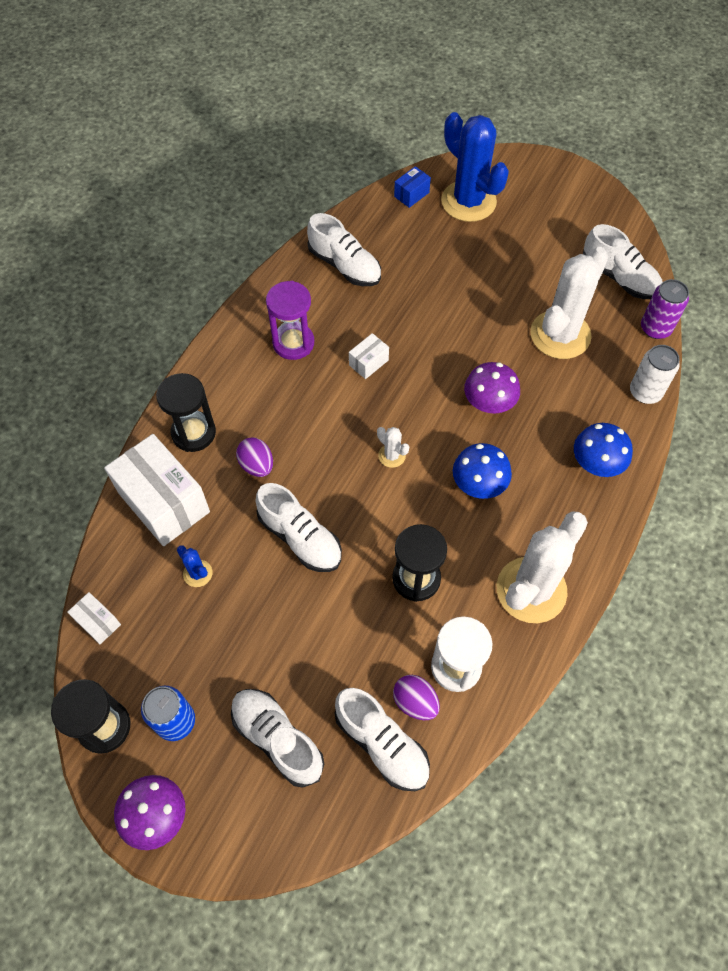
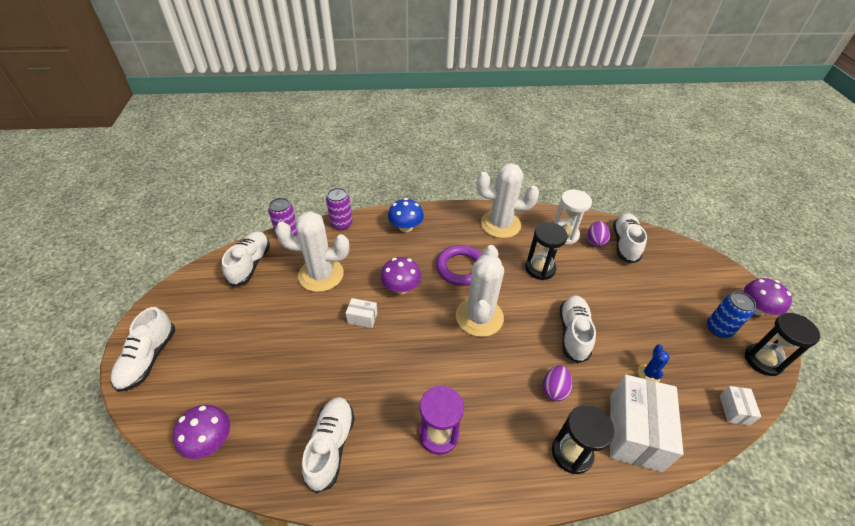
camera: 125 degrees left, 15 degrees down
white shoe [231,689,324,788] -> white shoe moved to [111,307,175,392]
white box [349,333,389,379] -> white box moved to [346,298,377,328]
white cactus [377,427,409,468] -> white cactus [456,245,504,337], size x2.38
blue box [394,166,431,208] -> purple mushroom [173,405,230,459]
blue cactus [441,112,509,222] -> none
blue mushroom [453,443,512,499] -> purple ring [436,245,482,286]
white can [630,345,680,404] -> purple can [326,188,352,230]

